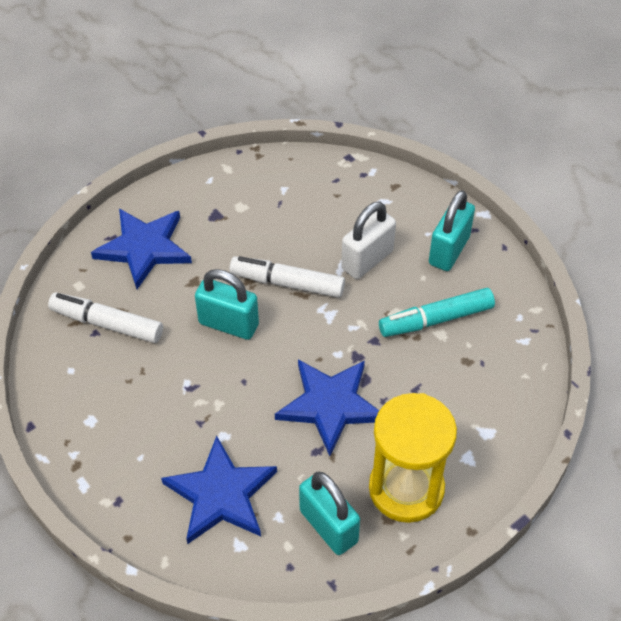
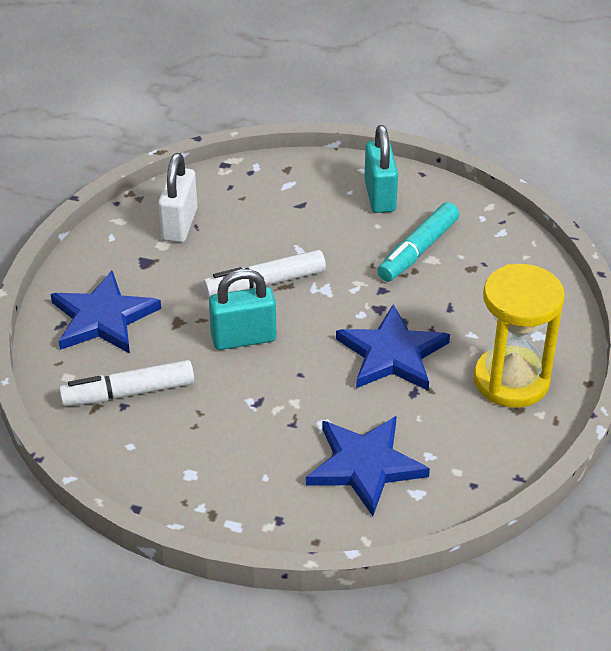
camera: 35 degrees left, 10 degrees down
turquoise padlock [299,472,360,555] -> none
white padlock [341,202,396,279] -> white padlock moved to [158,153,197,243]

